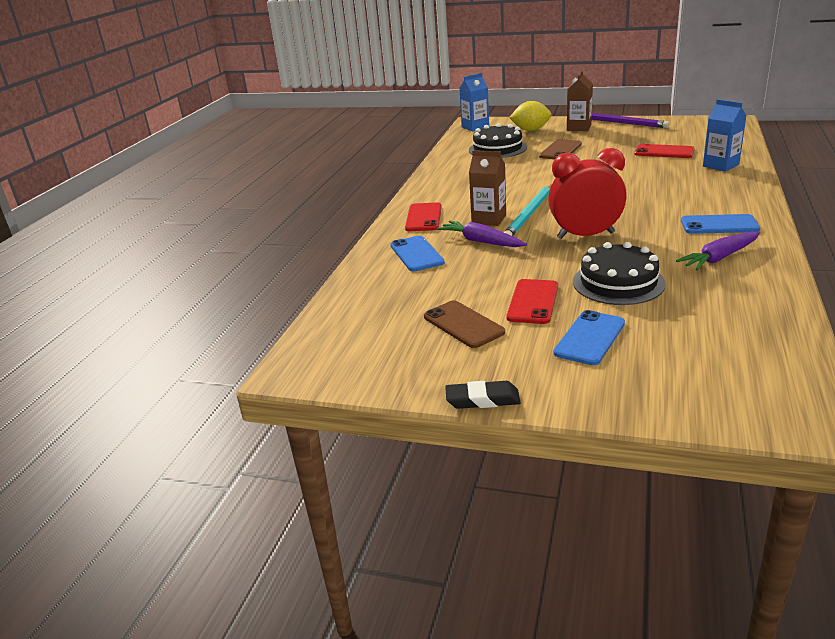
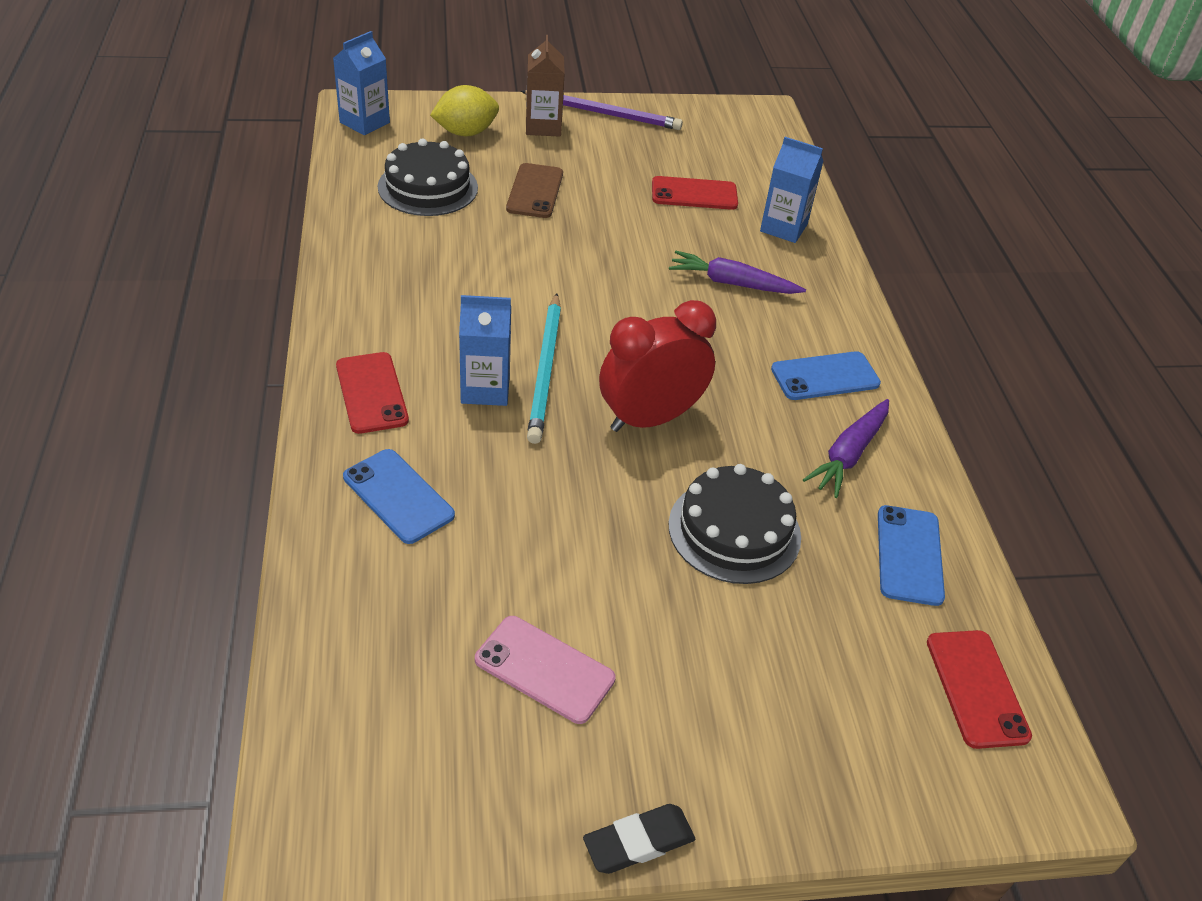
camera: 30 degrees left, 15 degrees up
brown phone [424,300,505,348] -> pink phone [475,616,616,724]
purple carrot [437,220,527,247] -> purple carrot moved to [669,251,806,294]
brown carton [469,150,506,226] -> blue carton [459,295,511,406]
red phone [507,279,558,324] -> red phone moved to [927,630,1032,749]
blue phone [554,310,625,365] -> blue phone moved to [878,505,945,606]

